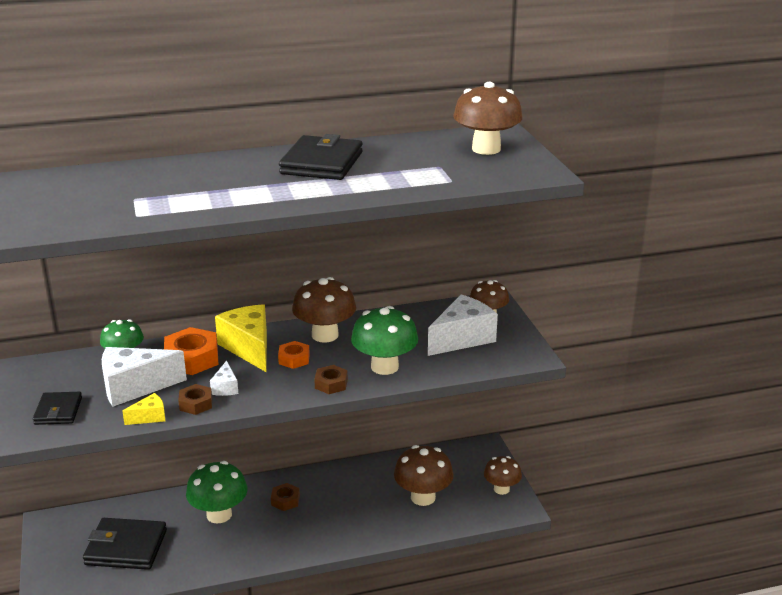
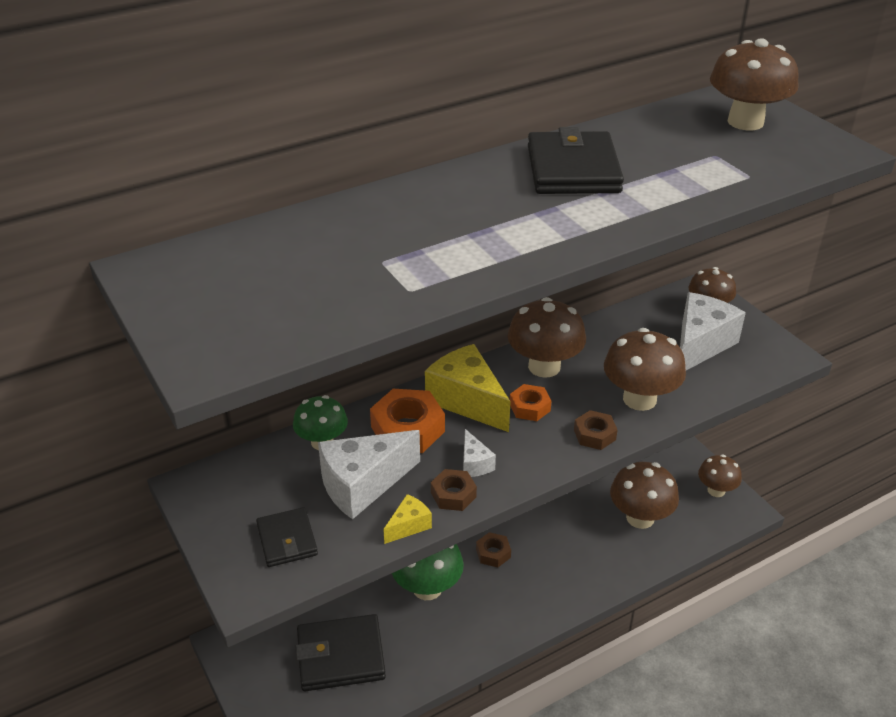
camera: 15 degrees left, 10 degrees up
green mushroom [351,306,418,375] -> brown mushroom [604,328,686,411]

